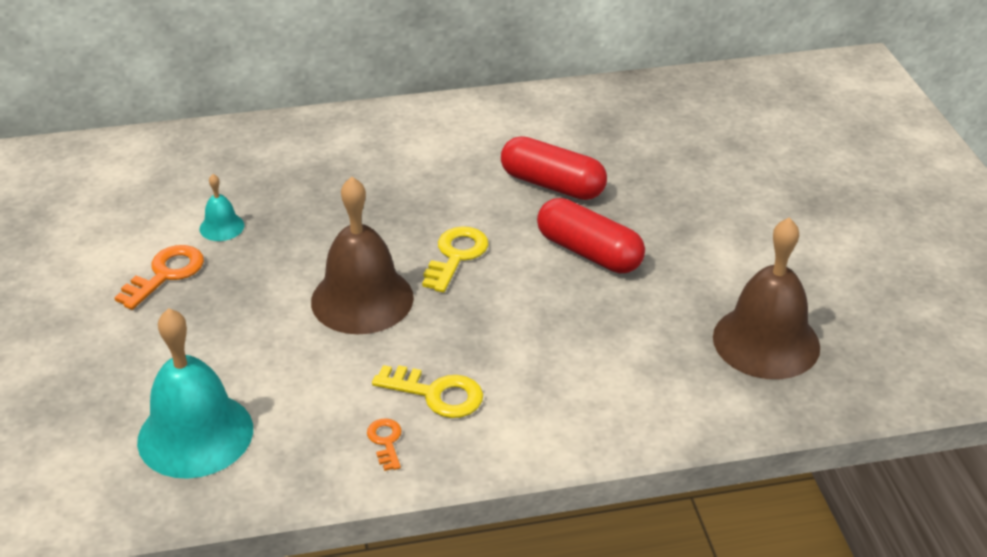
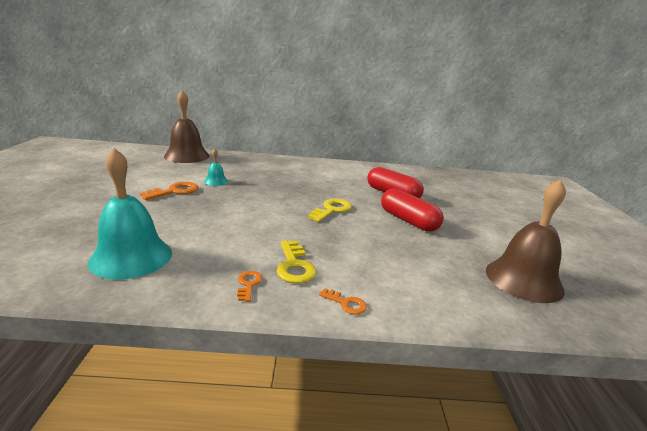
camera: 10 degrees right, 15 degrees down
brown bell [311,177,414,334] -> brown bell moved to [164,90,209,163]
yellow key [372,365,483,418] -> yellow key turned 45 degrees clockwise [277,241,317,284]
none -> orange key [319,288,367,315]

